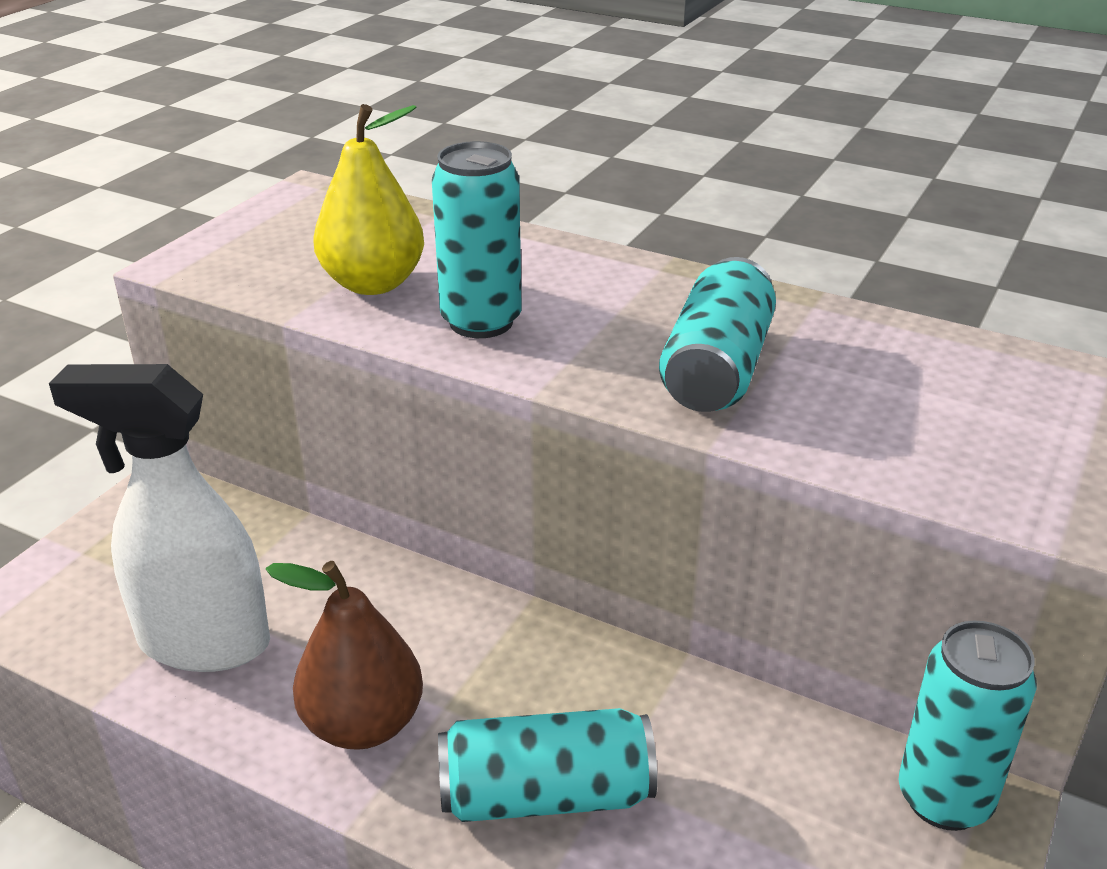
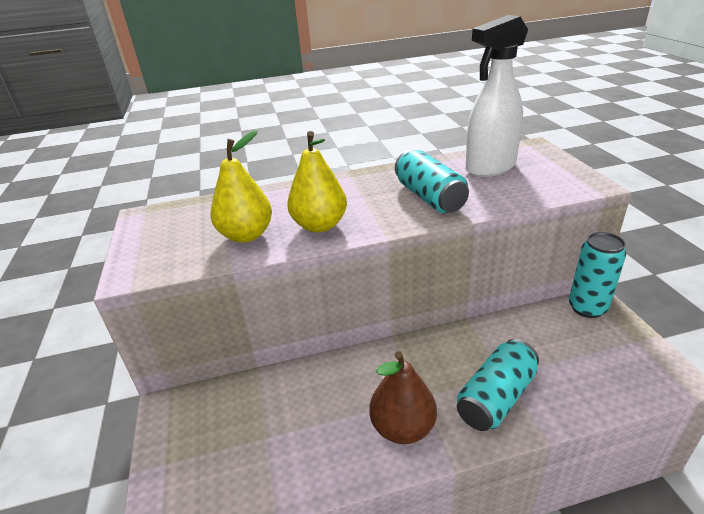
camera: 40 degrees left, 0 degrees up
white spray bottle [49,364,270,672] -> white spray bottle moved to [466,15,528,177]
turquoise can [432,141,522,338] -> yellow pear [287,131,347,233]

